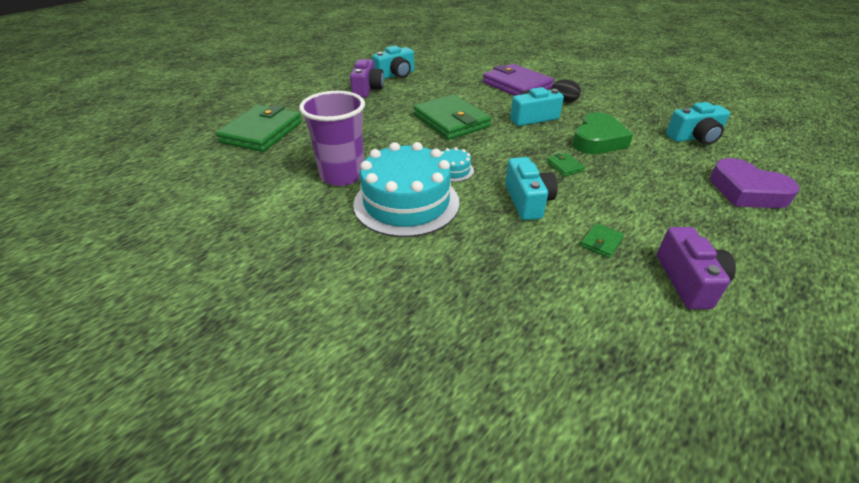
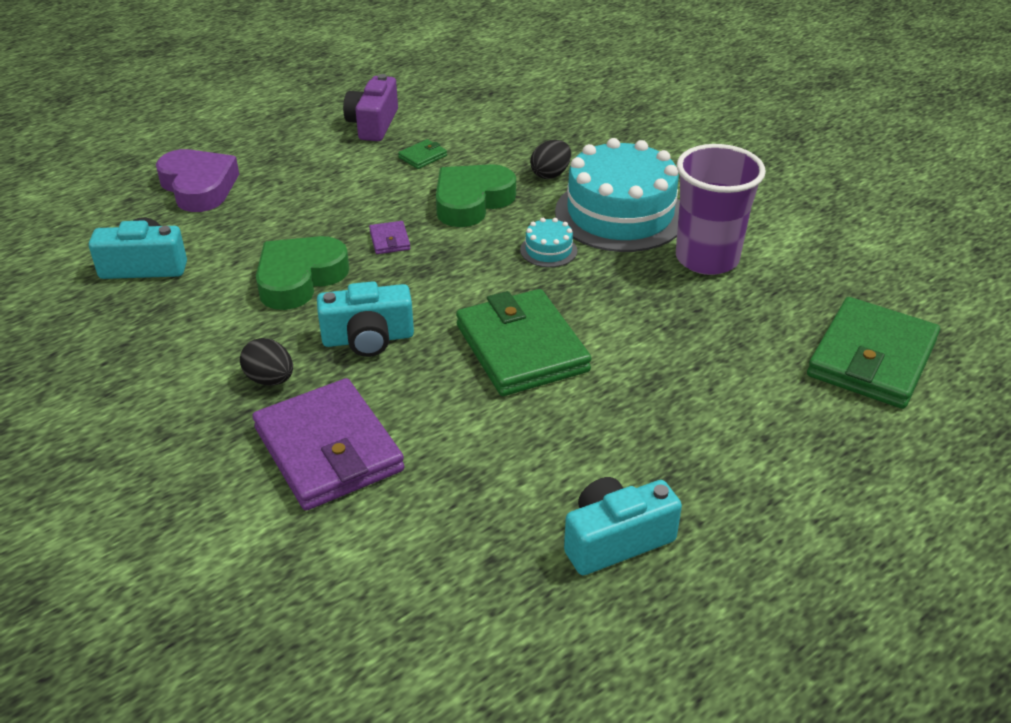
camera: 170 degrees left, 0 degrees up
purple camera [350,59,384,98] -> none
turquoise camera [505,157,558,220] -> green heart [436,164,516,227]
green wallet [547,153,585,176] -> purple wallet [369,221,410,254]
none -> black egg [530,140,571,179]

